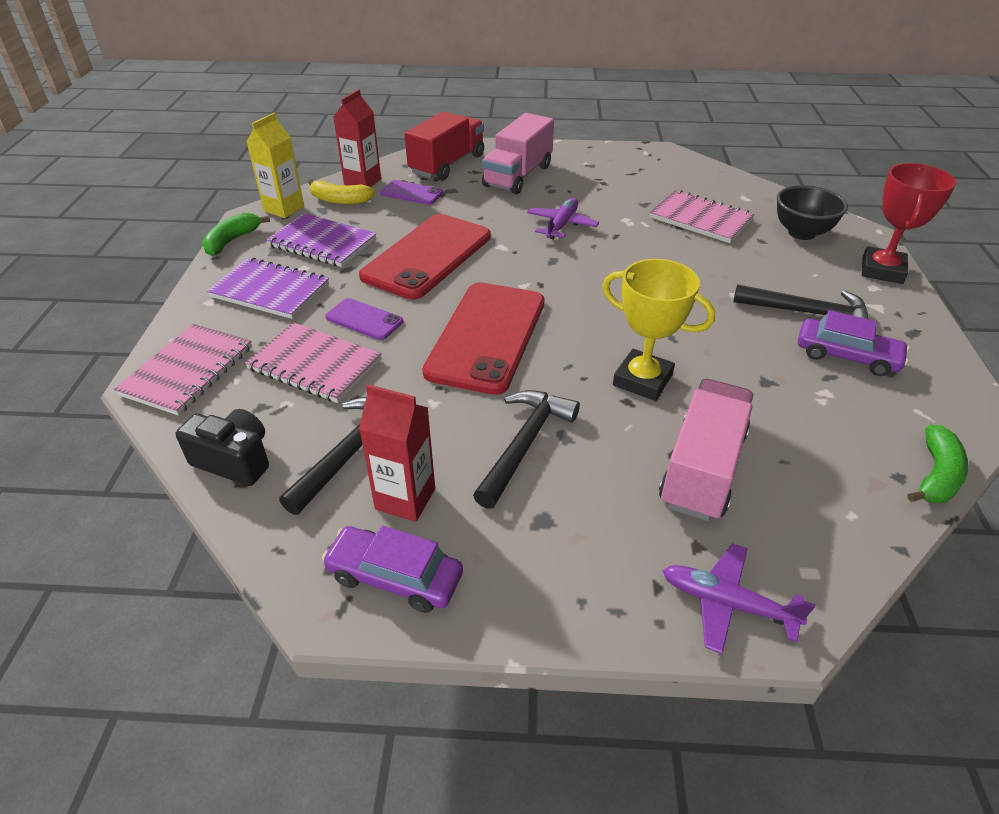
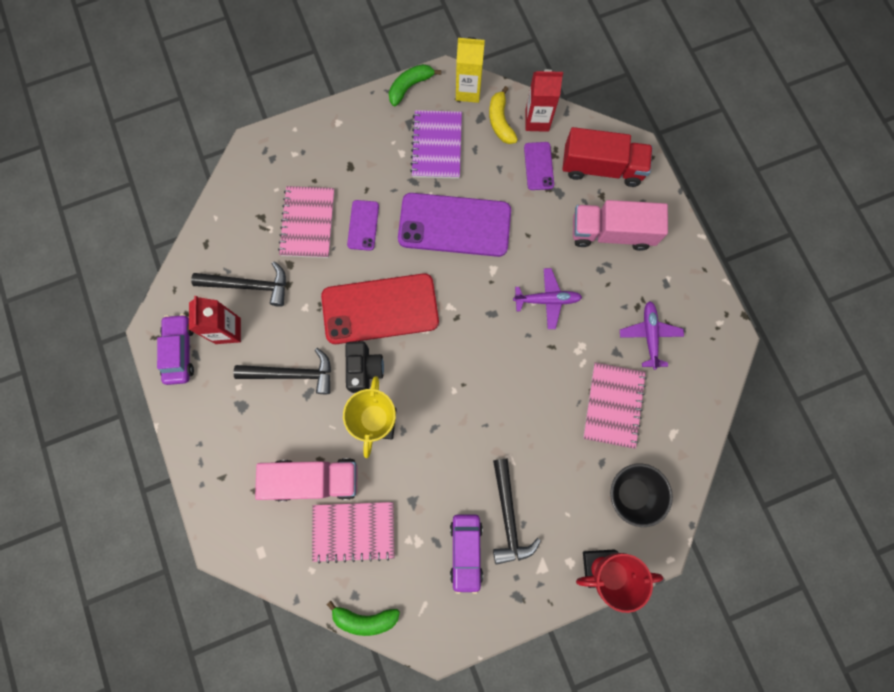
camera: 65 degrees right, 35 degrees up
pink notebook [114,324,252,416] -> pink notebook moved to [312,502,394,564]
black camera [176,409,269,486] -> black camera moved to [346,341,384,393]
green banana [202,213,270,256] -> green banana turned 45 degrees counterclockwise [389,64,441,106]
purple notebook [207,257,329,319] -> none
red phone [359,214,491,300] -> purple phone [398,193,511,257]
purple plane [663,543,815,654] -> purple plane moved to [620,301,684,370]

